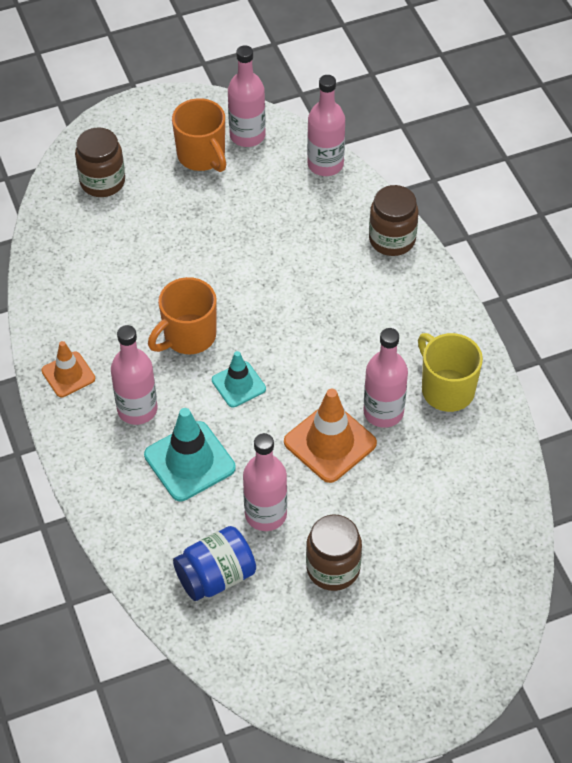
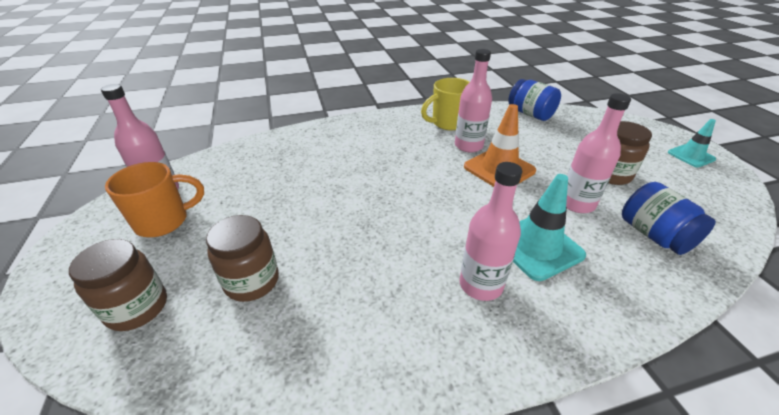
camera: 85 degrees left, 15 degrees down
orange traffic cone [41,341,95,397] -> none
orange mug [148,277,217,354] -> none
turquoise traffic cone [212,351,266,407] -> turquoise traffic cone moved to [668,119,716,167]
pink bottle [307,75,345,176] -> none
brown jar [369,185,419,256] -> brown jar moved to [206,215,279,302]
none -> blue jar [509,79,561,121]

